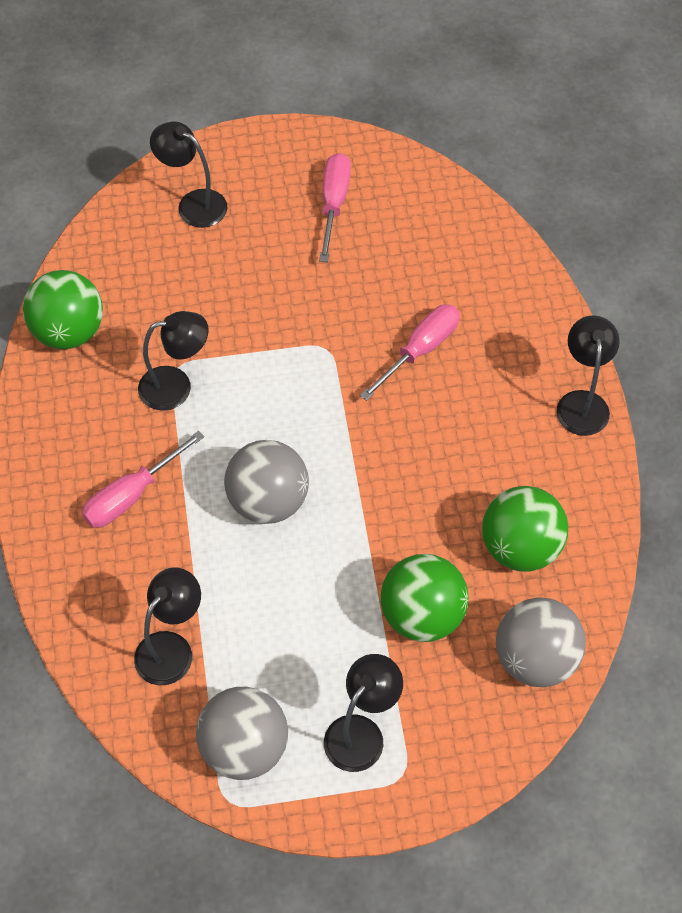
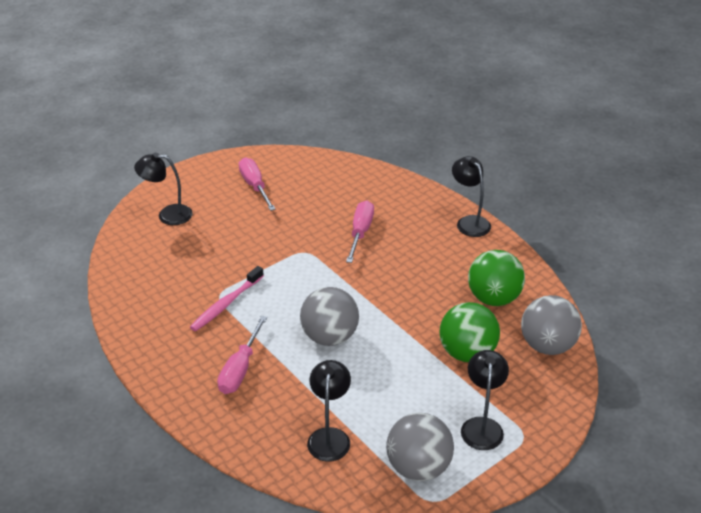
camera: 30 degrees left, 20 degrees down
green ball [23,270,103,349] -> none
black lamp [138,311,209,411] -> pink toothbrush [190,266,264,331]

